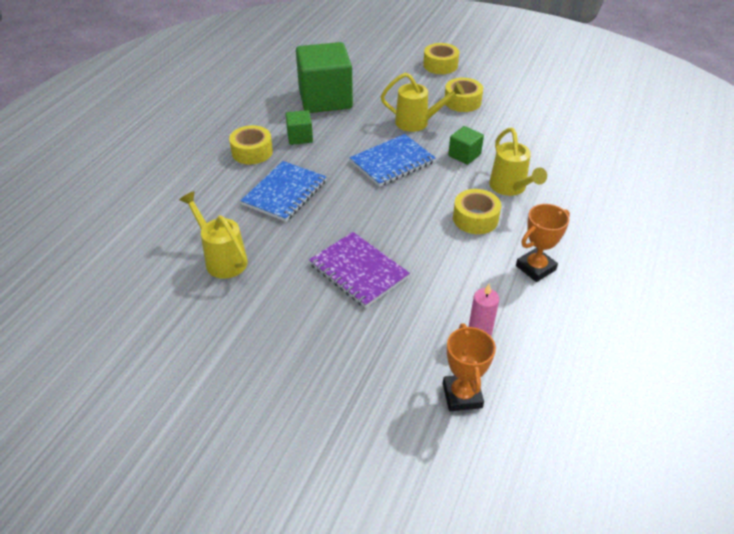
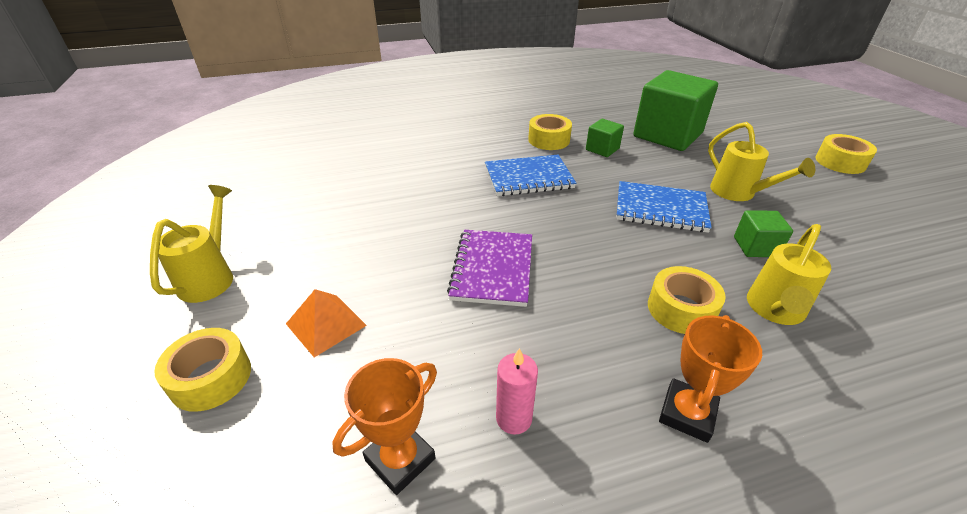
camera: 50 degrees right, 5 degrees down
yellow watering can [179,191,248,279] -> yellow watering can moved to [150,185,233,303]
yellow tape [445,78,483,112] -> yellow tape moved to [154,328,251,412]
orange trophy [516,204,570,282] -> orange trophy turned 75 degrees counterclockwise [659,315,762,443]
none -> orange pyramid [286,289,367,358]

